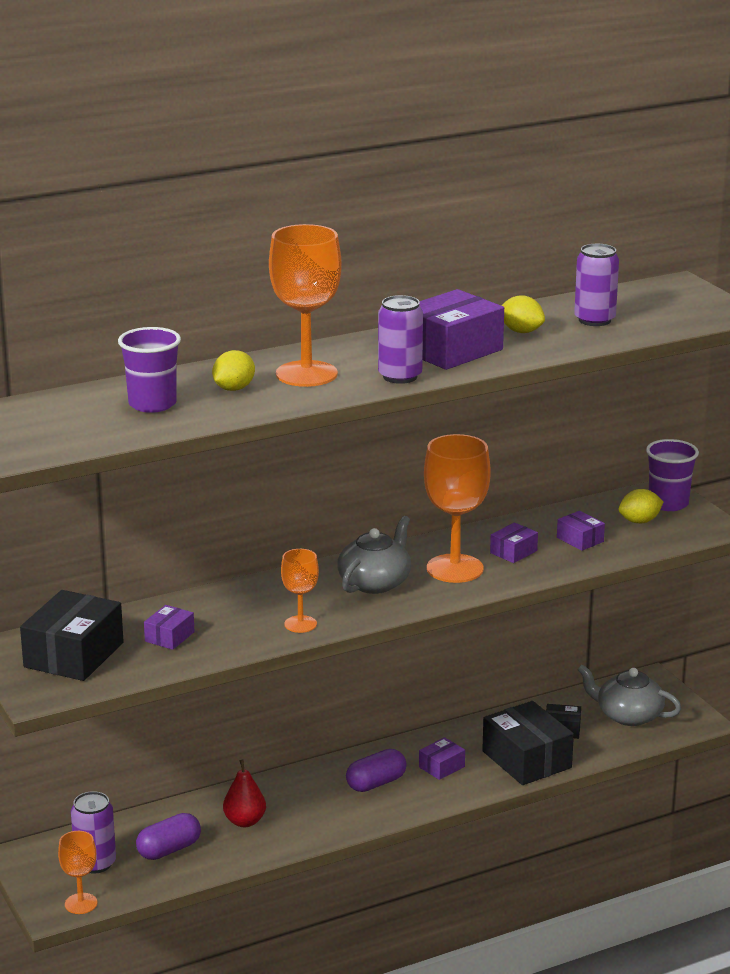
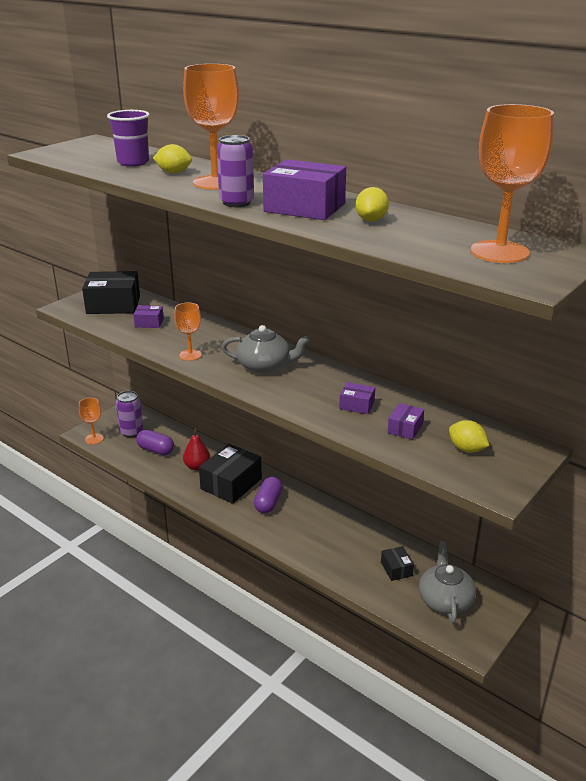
camera: 65 degrees right, 5 degrees up
purple capsule [346,749,407,792] -> purple capsule turned 75 degrees clockwise [254,477,283,513]
purple box [419,737,465,780] -> none
orange goblet [424,434,491,583] -> orange goblet moved to [471,104,554,263]
black box [482,701,574,785] -> black box moved to [199,444,262,504]
purple can [574,244,619,326] -> none
purple cup [646,439,699,511] -> none

